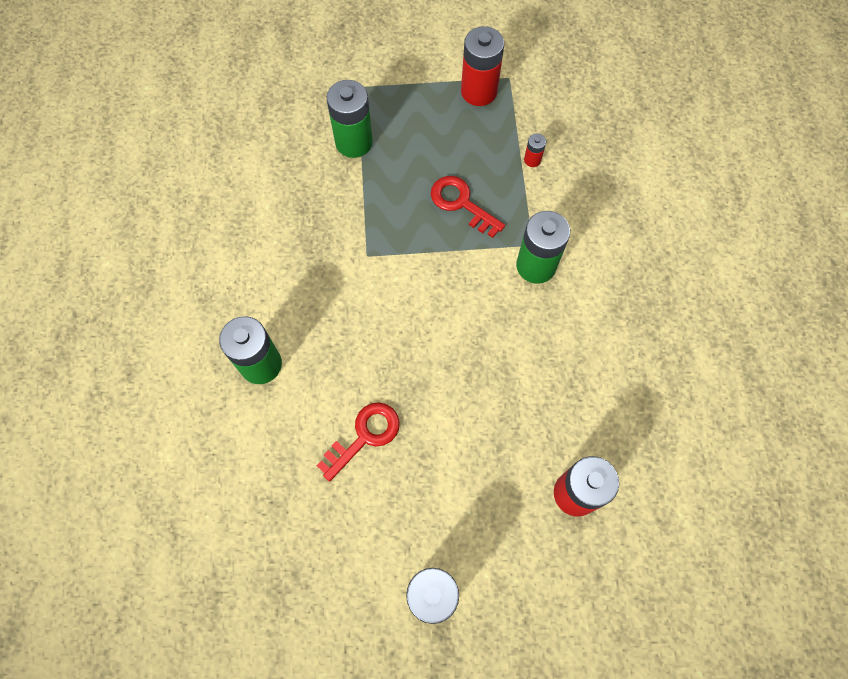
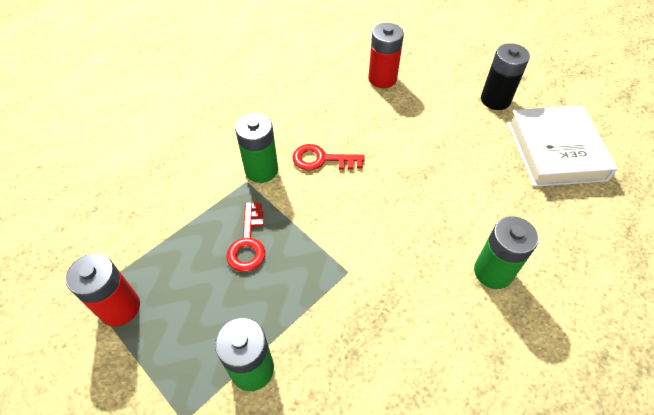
camera: 130 degrees left, 15 degrees down
red key [317,402,400,482] -> red key moved to [293,144,365,171]
red battery [524,134,546,167] -> none
none -> white book [508,106,618,187]

